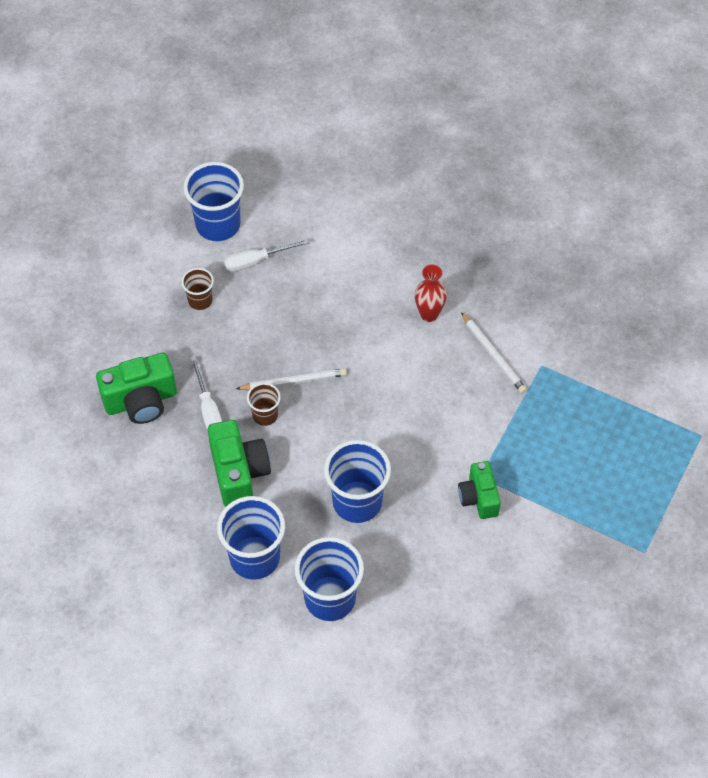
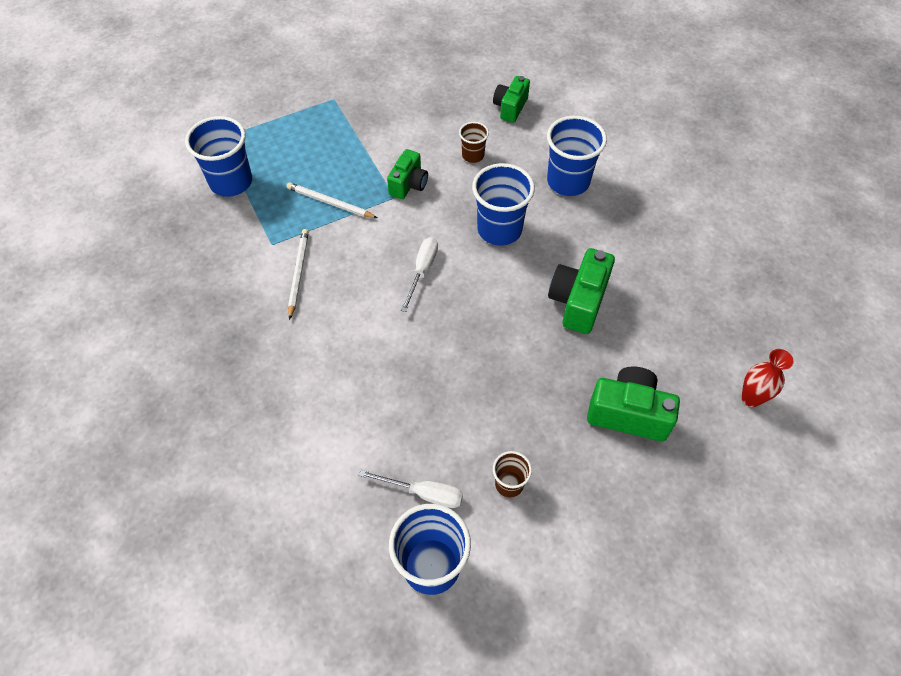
camera: 145 degrees left, 0 degrees up
white screwdriver [191,356,222,431] -> white screwdriver moved to [401,237,438,312]
blue cup [217,496,285,580] -> blue cup moved to [185,116,252,197]
white pencil [236,368,347,390] -> white pencil moved to [286,182,377,218]
brown cup [247,383,281,426] -> brown cup moved to [459,122,489,163]
red vase [415,264,447,322] -> red vase moved to [741,349,793,407]
none -> green camera [493,76,530,123]

